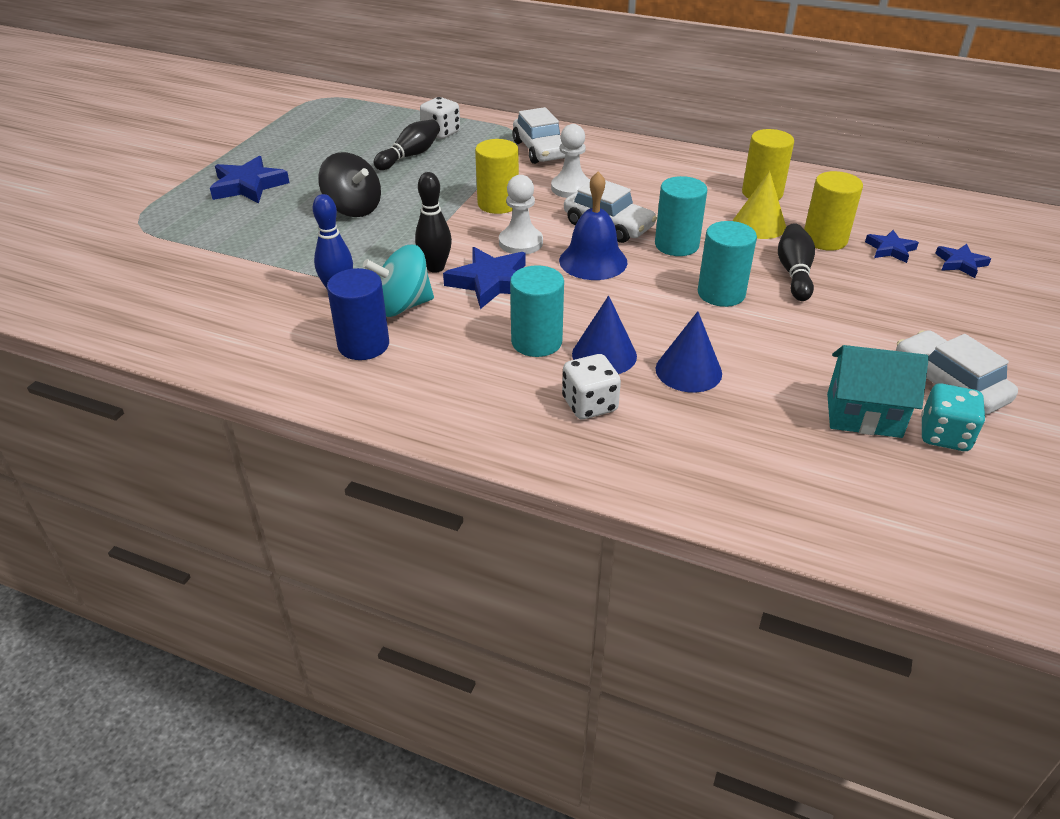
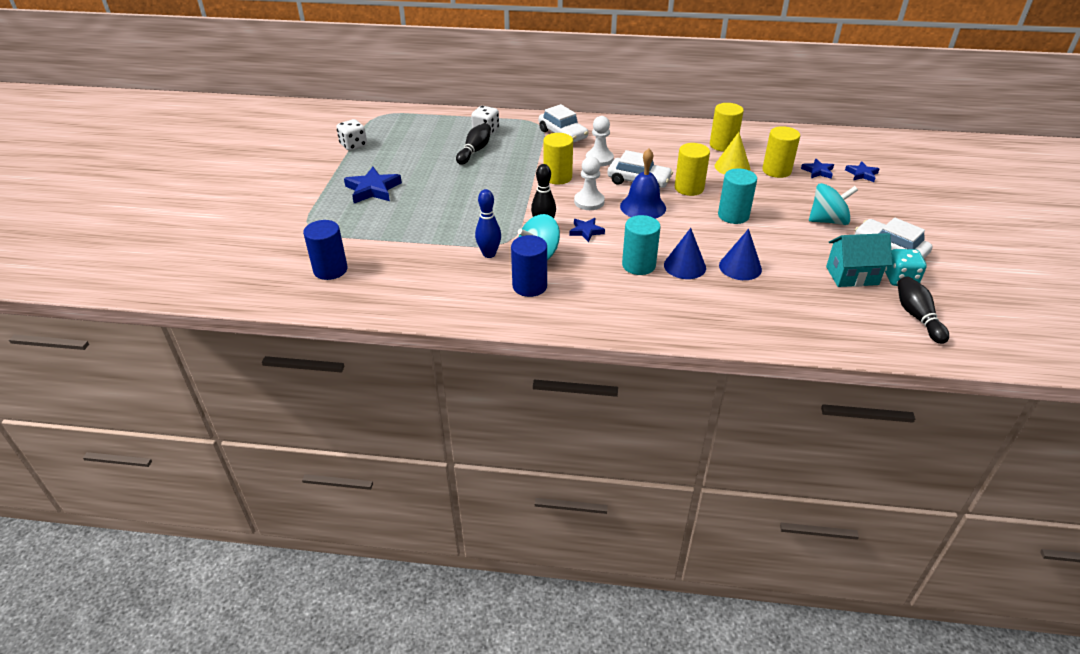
camera: 15 degrees left, 0 degrees up
black spinning top [318,152,381,217] -> none
blue star [443,247,526,309] -> blue star [569,218,605,242], size x0.58
white dice [562,354,621,420] -> white dice moved to [336,119,367,151]
turquoise cylinder [655,176,707,256] -> yellow cylinder [675,143,710,196]
black bowling pin [778,223,815,301] -> black bowling pin moved to [897,276,949,344]
none -> blue cylinder [303,220,348,280]
none -> turquoise spinning top [809,183,858,225]

